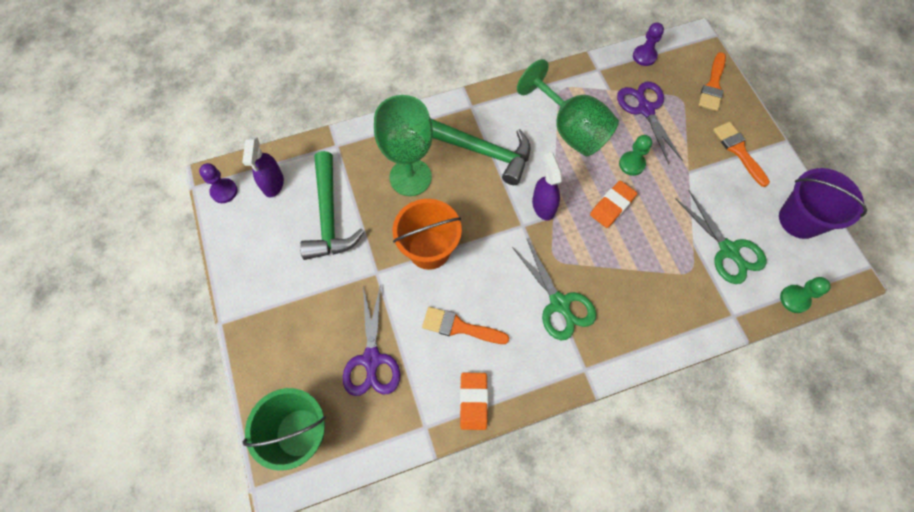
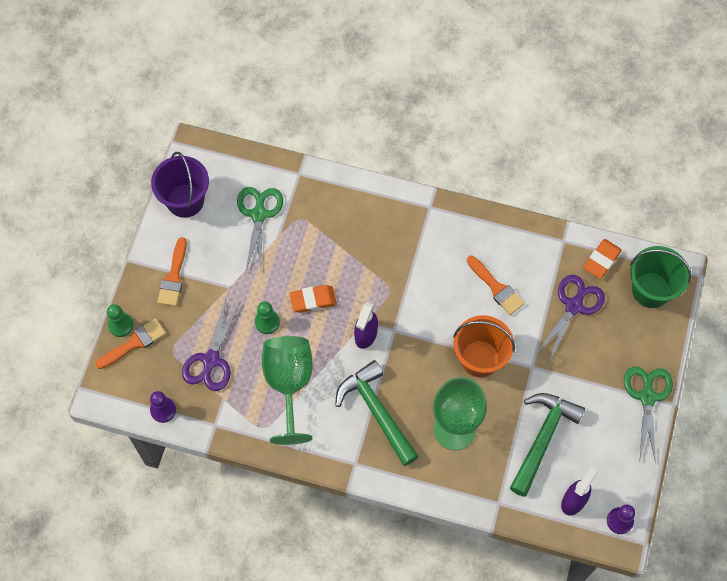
camera: 145 degrees left, 0 degrees up
orange eraser [460,373,488,430] -> orange eraser moved to [583,239,622,279]
green scissors [512,240,597,340] -> green scissors moved to [624,366,673,463]
green pawn [780,277,831,313] -> green pawn moved to [107,304,133,337]

